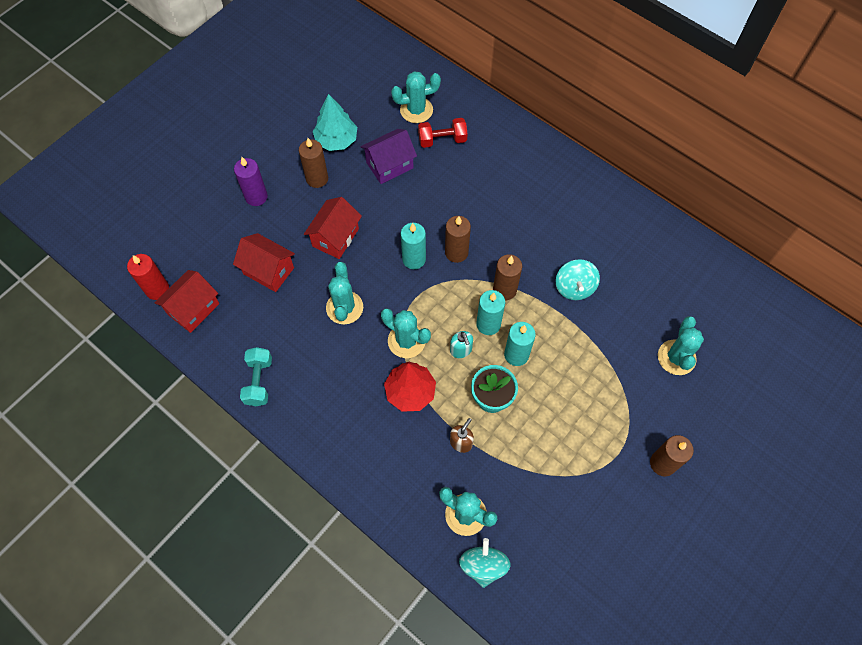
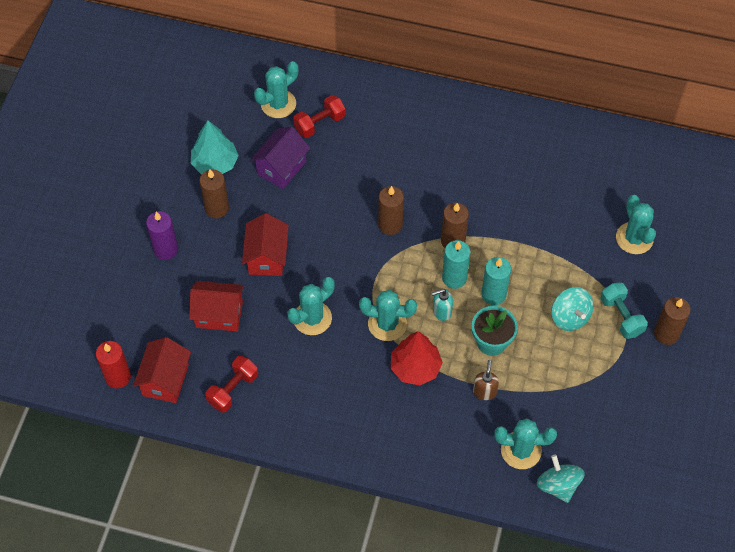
camera: 25 degrees left, 5 degrees down
turquoise dumbbell [240,347,272,406] -> turquoise dumbbell moved to [600,282,648,339]
turquoise cactus [326,262,363,325] -> turquoise cactus turned 75 degrees clockwise [287,277,335,335]
turquoise candle [401,223,426,269] -> none
turquoise soap dispenser [450,331,473,358] -> turquoise soap dispenser turned 120 degrees clockwise [432,289,453,321]
turquoise spinning top [556,259,600,300] -> turquoise spinning top moved to [552,287,593,331]
none -> red dumbbell [205,356,258,412]

